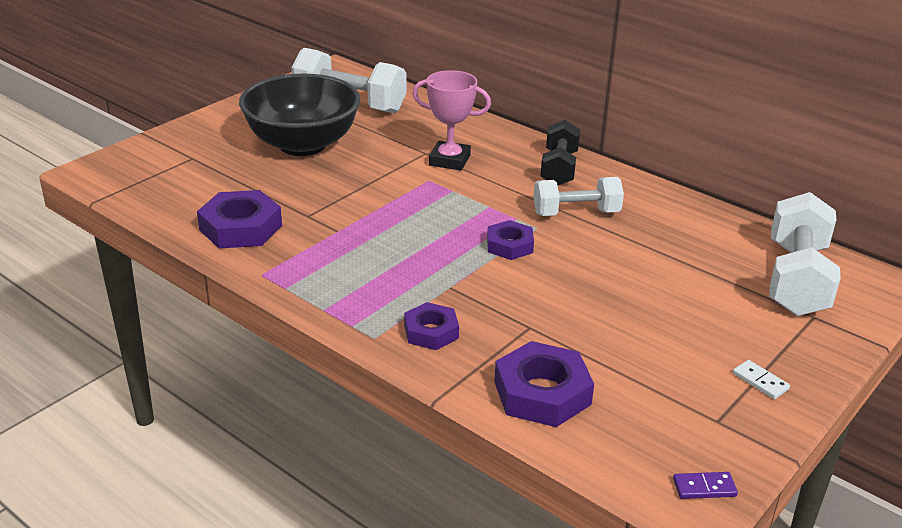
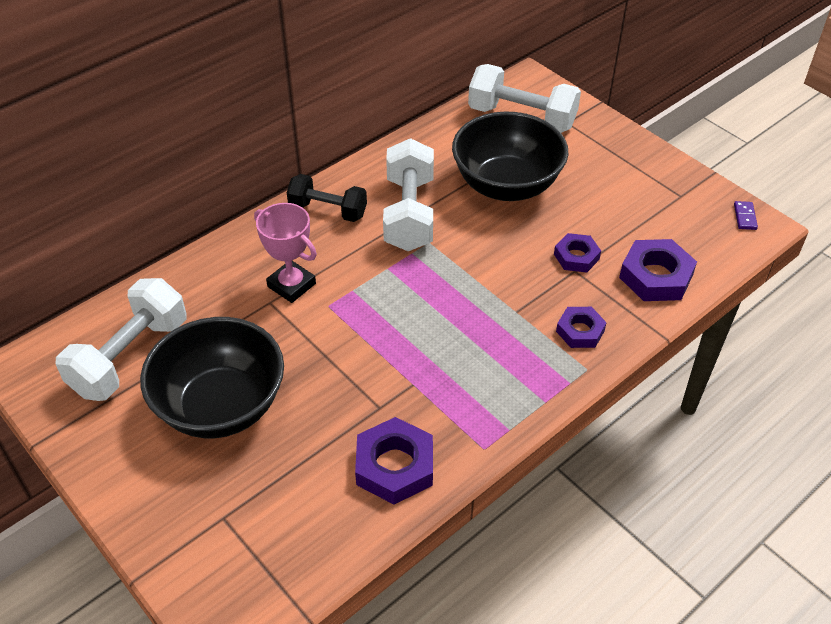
camera: 80 degrees left, 15 degrees up
pink trophy [412,70,491,171] -> pink trophy turned 75 degrees counterclockwise [254,203,317,303]
purple nut [487,220,534,260] -> purple nut moved to [554,233,601,272]
white dumbbell [533,177,624,216] -> white dumbbell [383,138,434,251], size x1.52
white domino [733,360,790,399] -> none
none -> black bowl [452,112,569,201]

